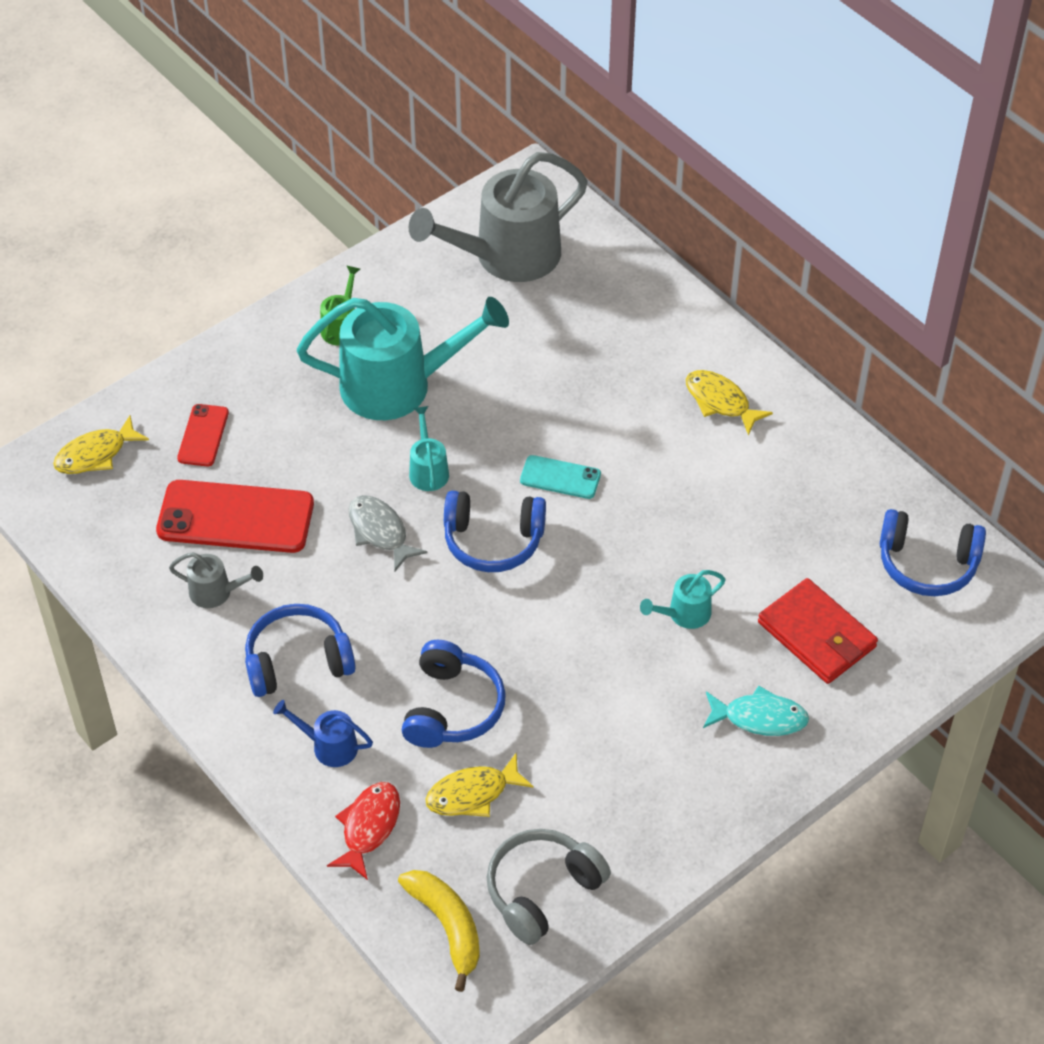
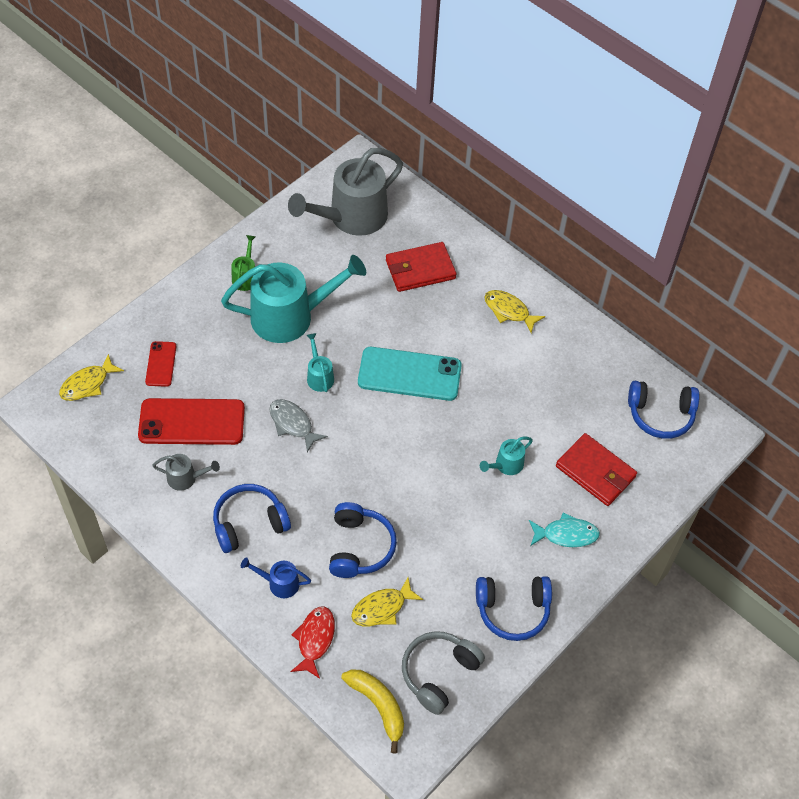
camera: 10 degrees left, 5 degrees up
blue headphones [444,491,546,572] -> blue headphones moved to [476,576,552,641]
turquoise phone [520,455,601,499] -> turquoise phone [358,347,462,401], size x1.93
none -> red wallet [386,242,456,292]

